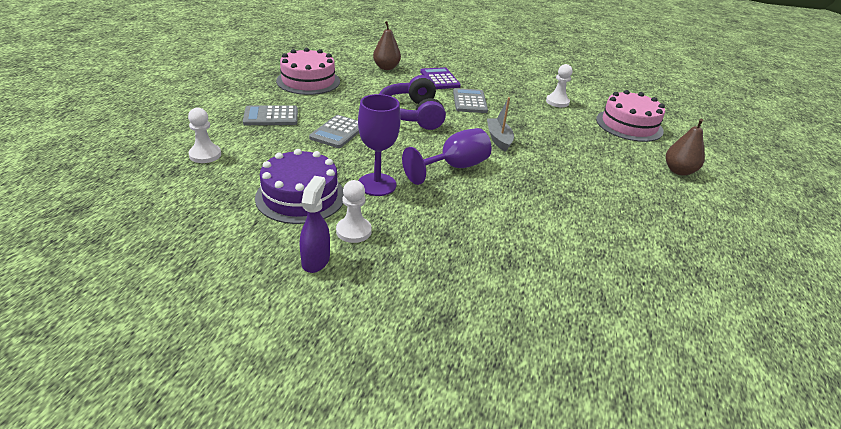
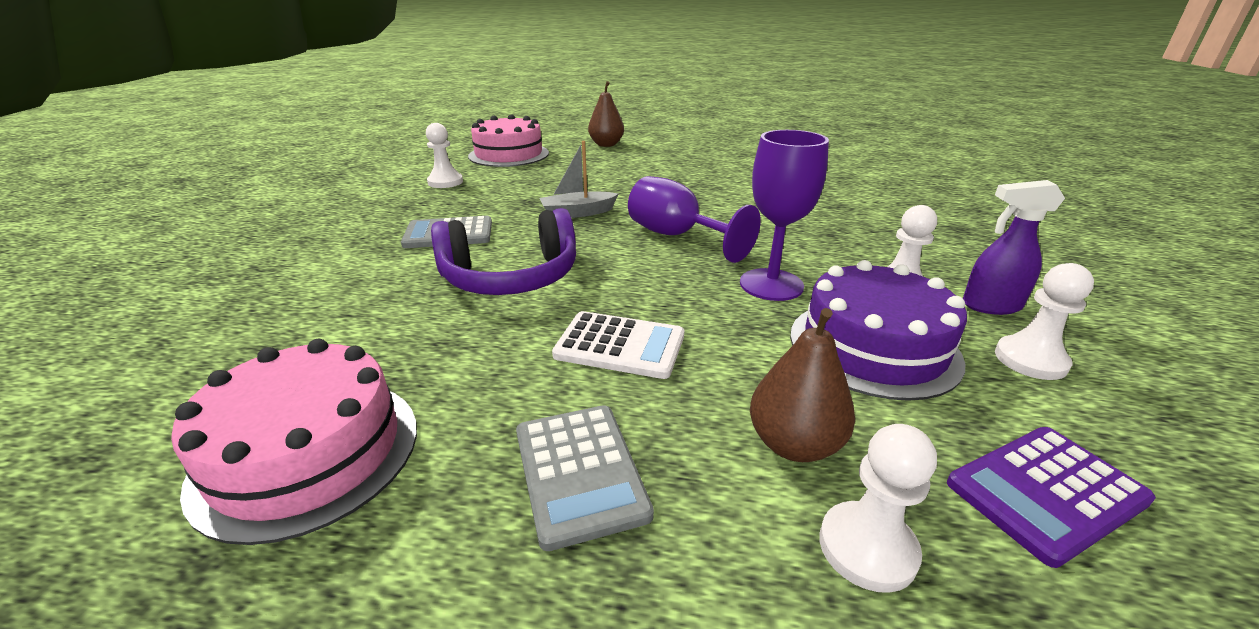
camera: 95 degrees left, 5 degrees down
grey calculator [309,115,359,148] -> white calculator [552,311,684,379]
brown pear [373,21,401,70] -> brown pear moved to [750,308,855,462]
purple calculator [420,67,461,89] -> purple calculator moved to [947,427,1156,568]
none -> white pawn [995,263,1094,380]

